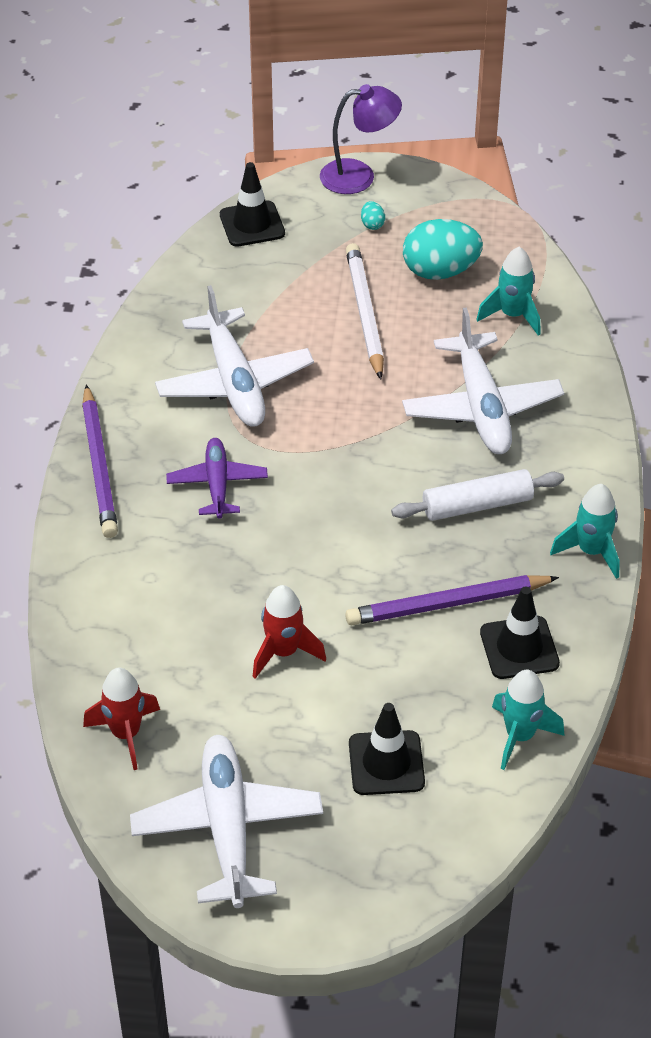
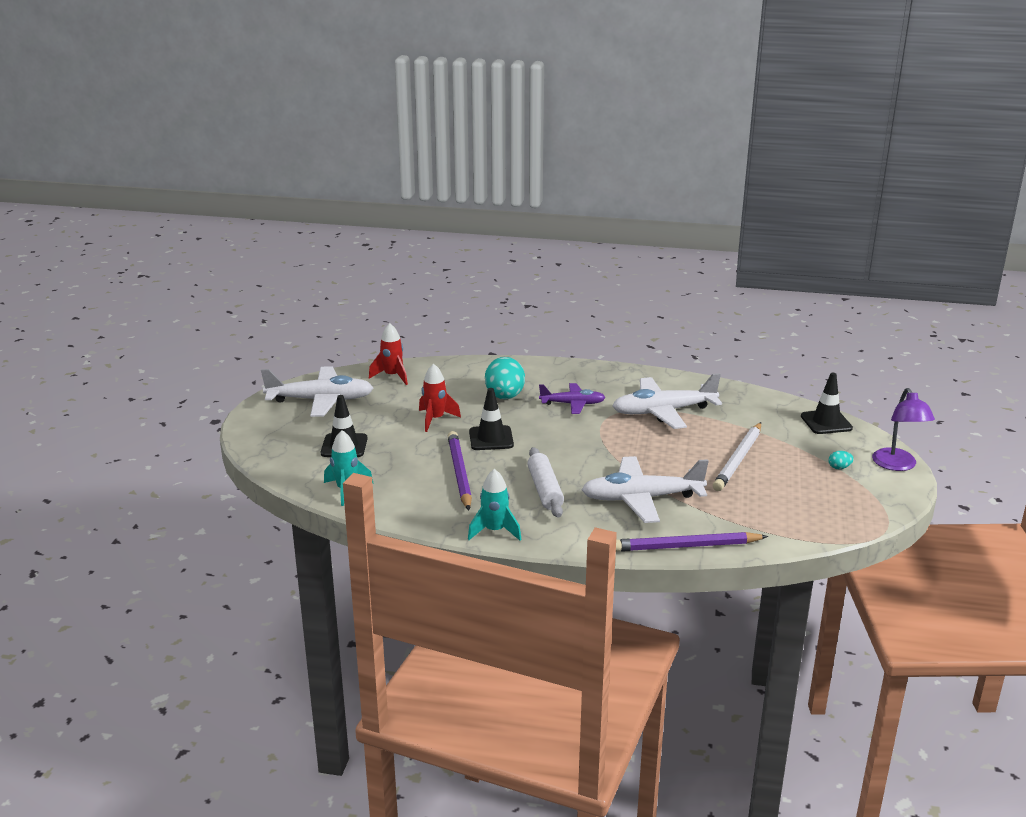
camera: 95 degrees right, 20 degrees down
purple pencil [82,384,118,538] -> purple pencil moved to [616,532,768,552]
white pencil [346,243,384,380] -> white pencil turned 120 degrees clockwise [713,422,761,491]
turquoise egg [403,219,483,280] -> turquoise egg moved to [485,357,525,399]
turquoise rocket [476,247,541,336] -> none
black traffic cone [480,587,560,679] -> black traffic cone moved to [469,388,514,450]

